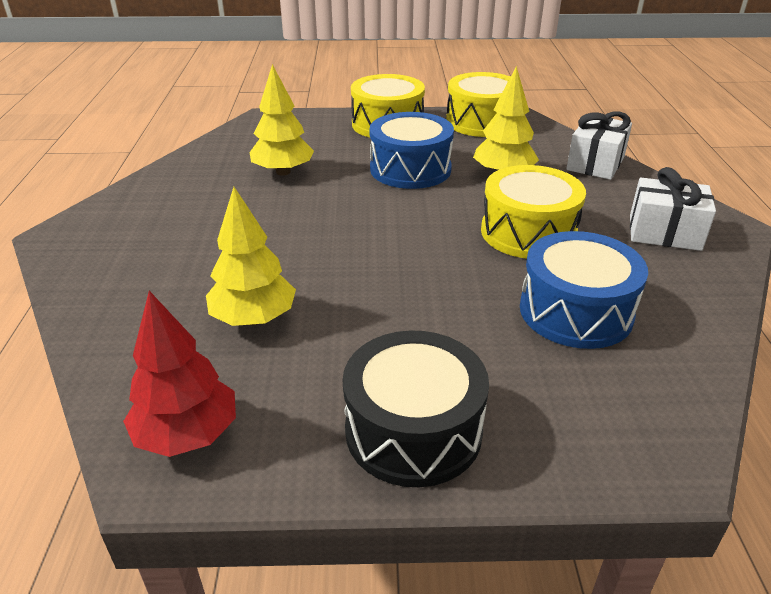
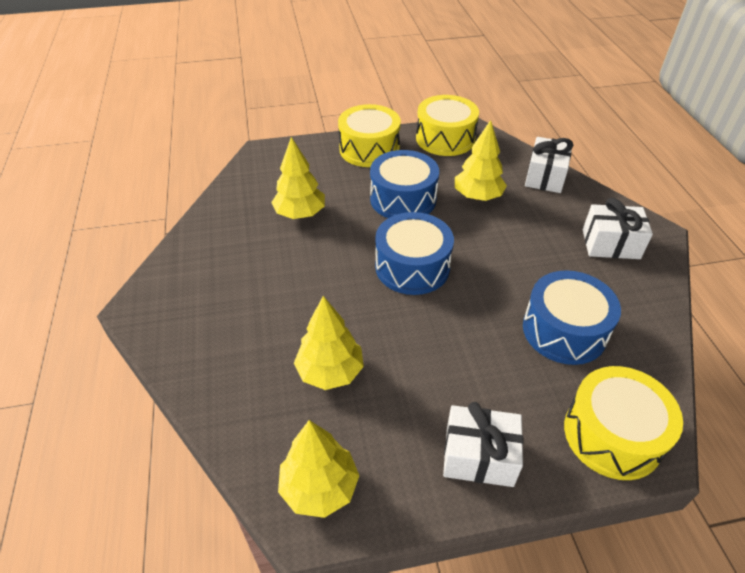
camera: 10 degrees left, 10 degrees up
red tree [123,291,236,457] -> yellow tree [278,420,359,518]
black drum [343,330,489,487] -> white gift [443,402,523,487]
yellow drum [481,165,586,259] -> yellow drum moved to [564,366,683,480]
none -> blue drum [375,212,454,295]

